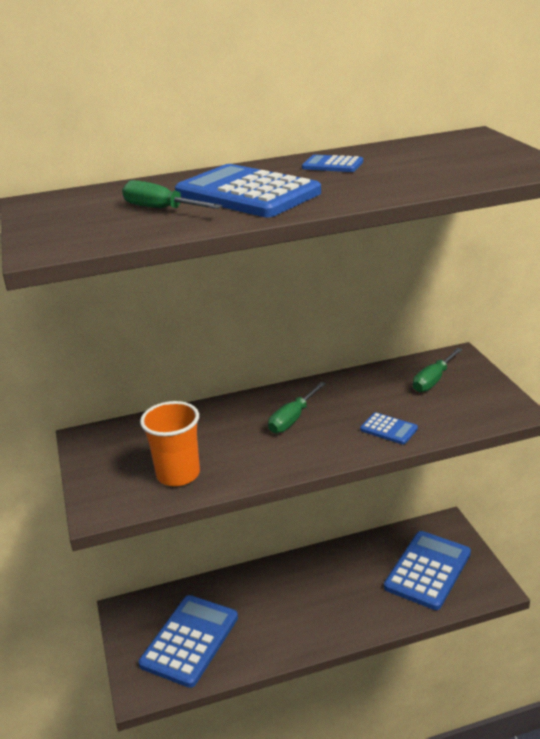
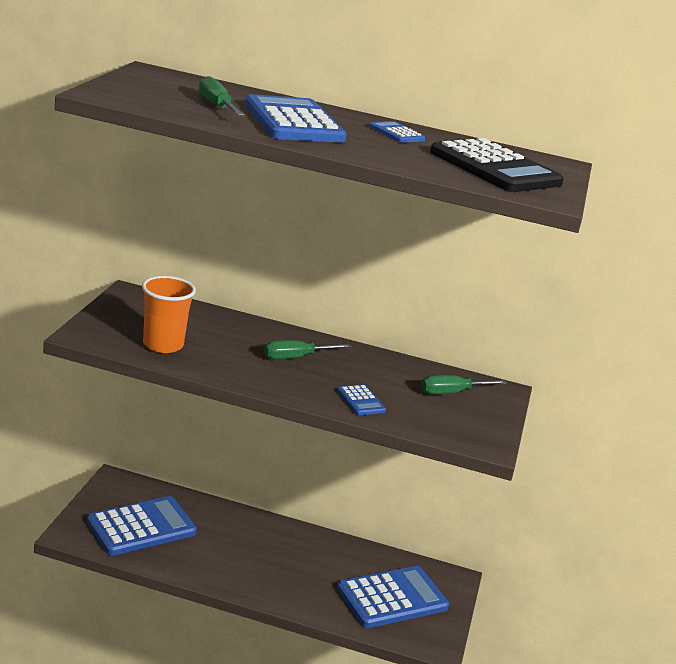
camera: 25 degrees right, 5 degrees down
none -> black calculator [430,138,564,192]

